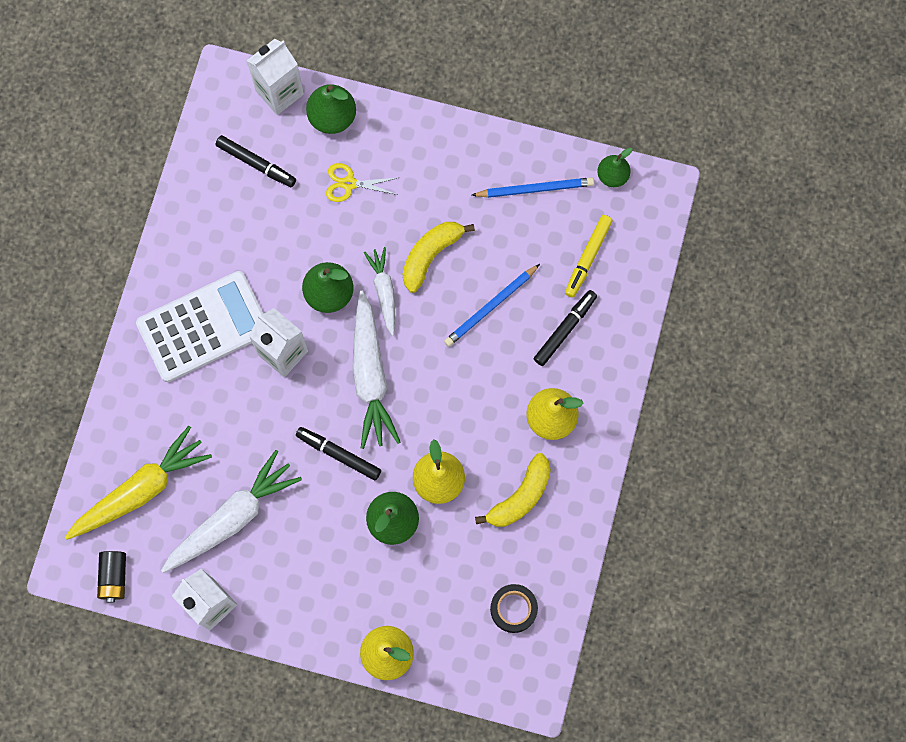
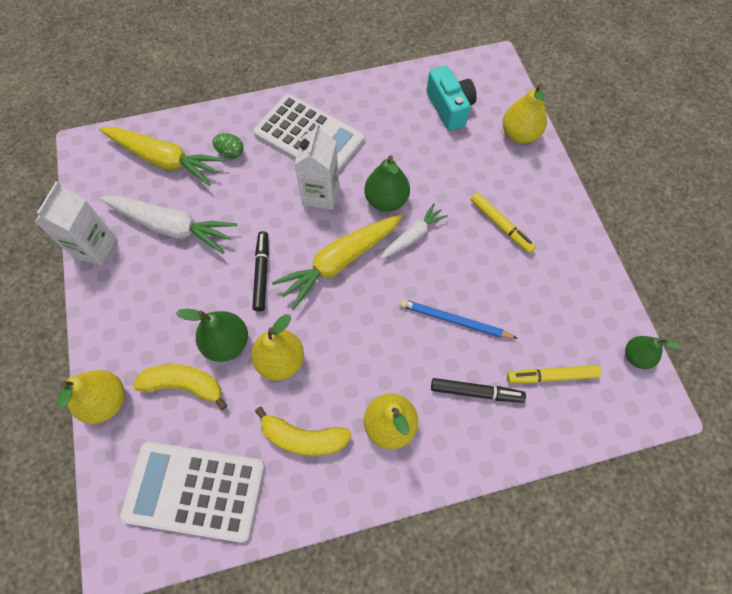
camera: 60 degrees right, 10 degrees down
black battery [97,551,126,603] -> none
black marker [216,135,296,188] -> turquoise camera [427,66,477,131]
white carton [246,39,304,115] -> none
green pear [306,84,356,134] -> yellow pear [503,84,547,144]
yellow scissors [326,163,398,202] -> none
white carrot [352,291,401,449] -> yellow carrot [272,215,402,310]
yellow banana [403,222,475,293] -> yellow banana moved to [133,364,227,410]
blue pencil [472,177,594,198] -> none
black tape [490,584,538,633] -> white calculator [120,442,265,542]
none -> green egg [213,133,243,159]
none -> yellow marker [471,192,536,254]

